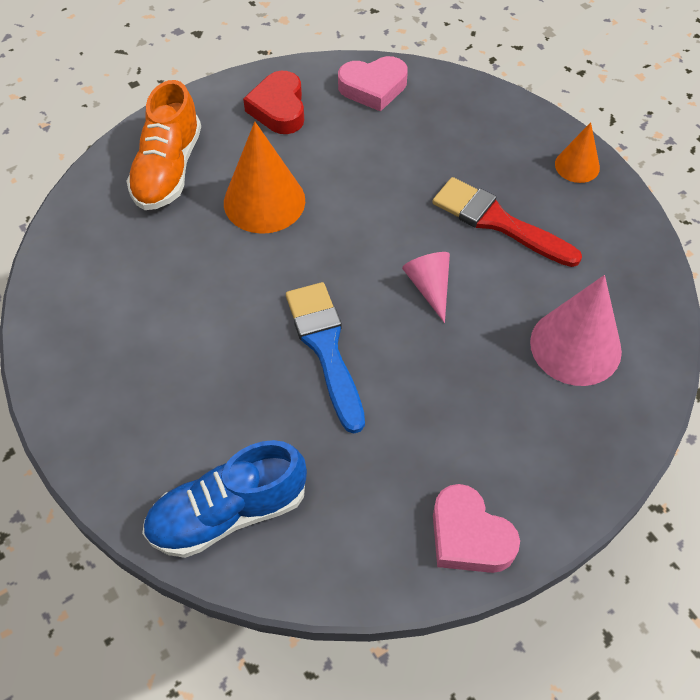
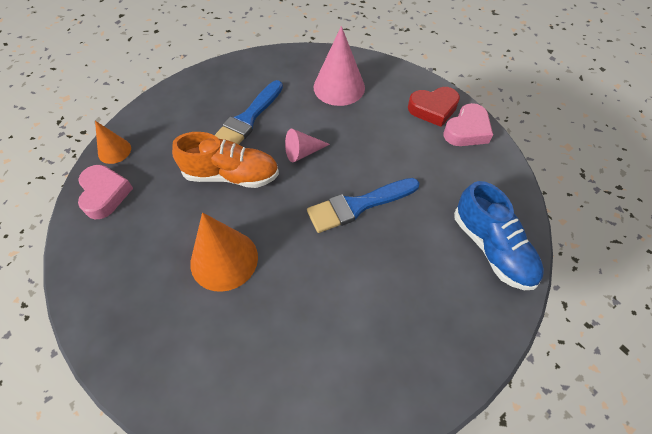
camera: 95 degrees left, 0 degrees up
orange shoe [127,80,201,210] -> orange shoe moved to [172,132,279,188]
red heart [243,71,304,134] -> red heart moved to [408,87,460,127]
red brush [432,177,582,267] -> blue brush [214,80,283,144]
orange cone [555,122,600,183] -> orange cone moved to [95,121,131,164]

